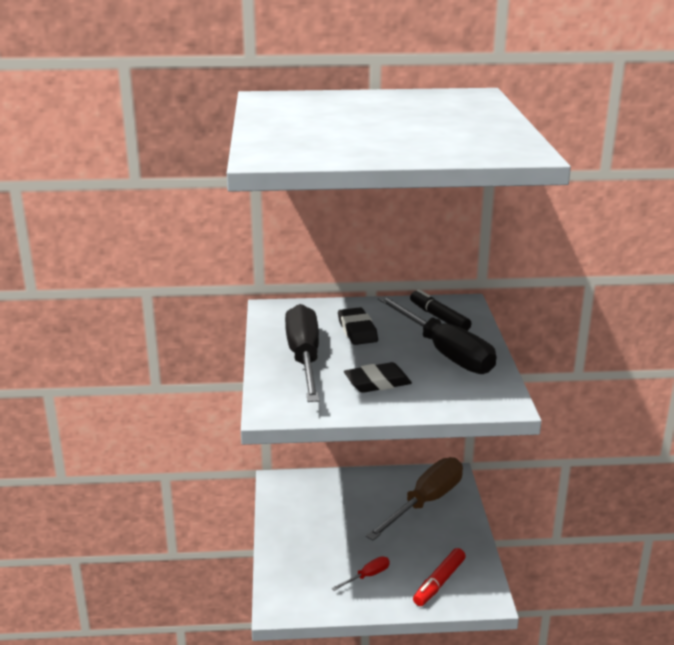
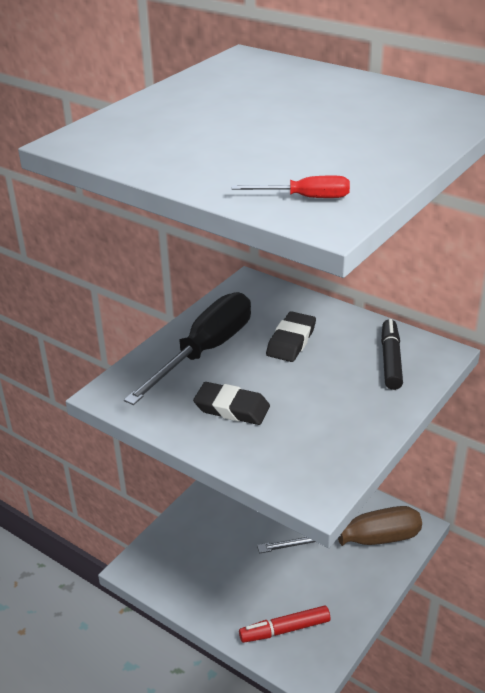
camera: 40 degrees right, 10 degrees up
red screwdriver [332,556,390,591] -> red screwdriver moved to [232,175,350,198]
black screwdriver [378,296,496,374] -> none

